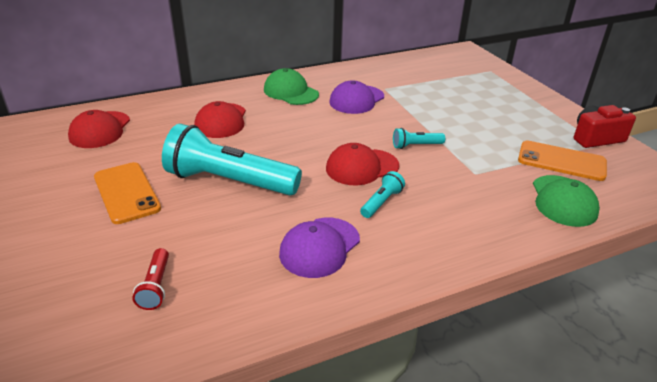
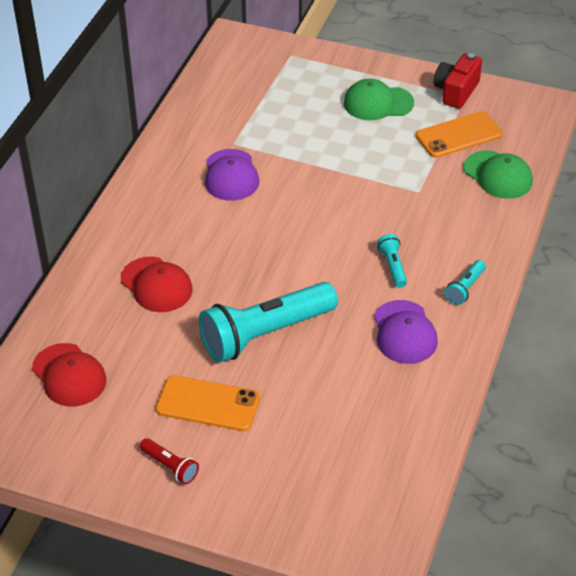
camera: 45 degrees left, 10 degrees up
red flashlight [132,248,169,310] -> red flashlight moved to [140,438,199,484]
green cap [264,68,319,105] -> green cap moved to [344,79,414,120]
red cap [326,143,399,185] -> none
turquoise flashlight [393,128,445,149] -> turquoise flashlight moved to [445,260,486,305]

